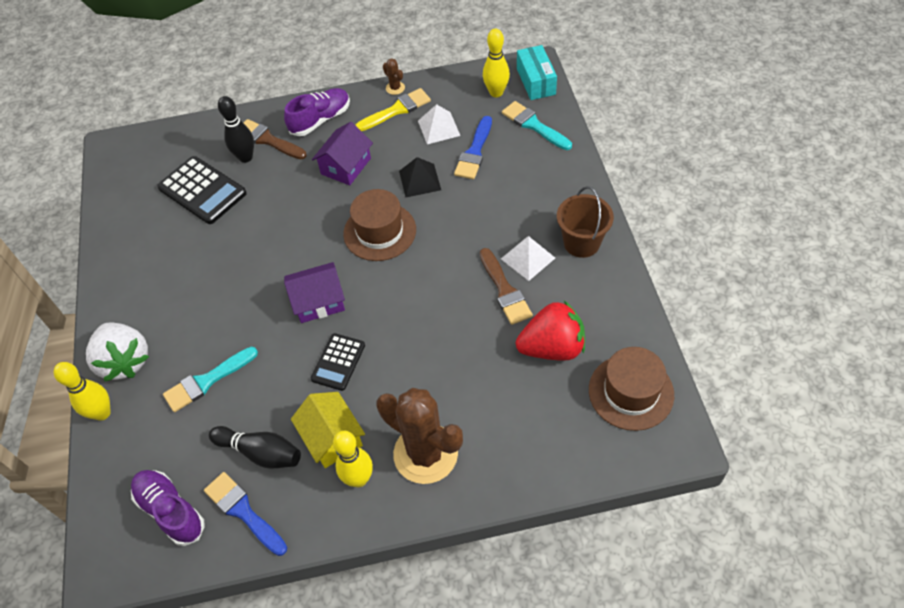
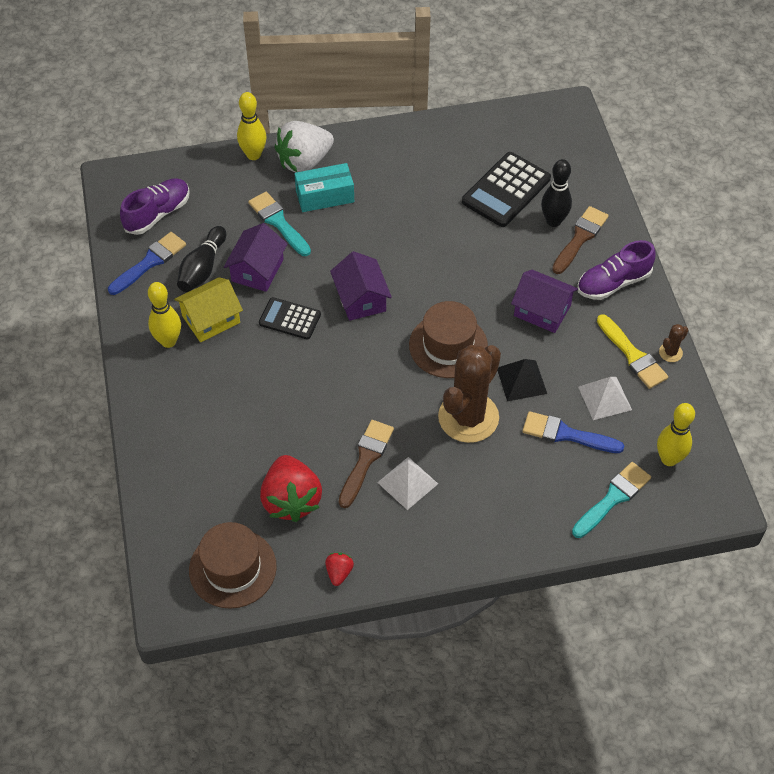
camera: 85 degrees right, 0 degrees up
purple shoe [284,88,350,136] -> purple shoe turned 105 degrees clockwise [577,240,656,300]
brown cactus [377,388,463,484] -> brown cactus moved to [438,345,501,443]
brown brush [480,248,533,325] -> brown brush turned 135 degrees clockwise [339,420,394,508]
turquoise box [517,45,557,100] -> turquoise box moved to [294,163,354,212]
brown bucket [557,186,614,258] -> none
none -> purple house [224,223,288,292]
none -> red strawberry [325,552,354,586]

